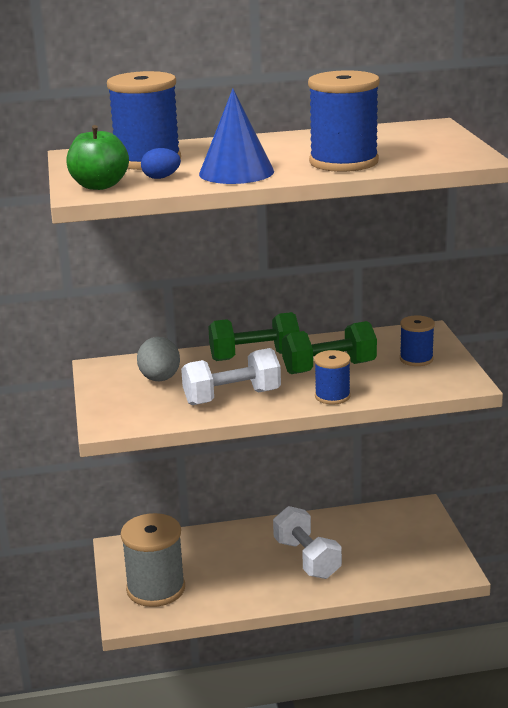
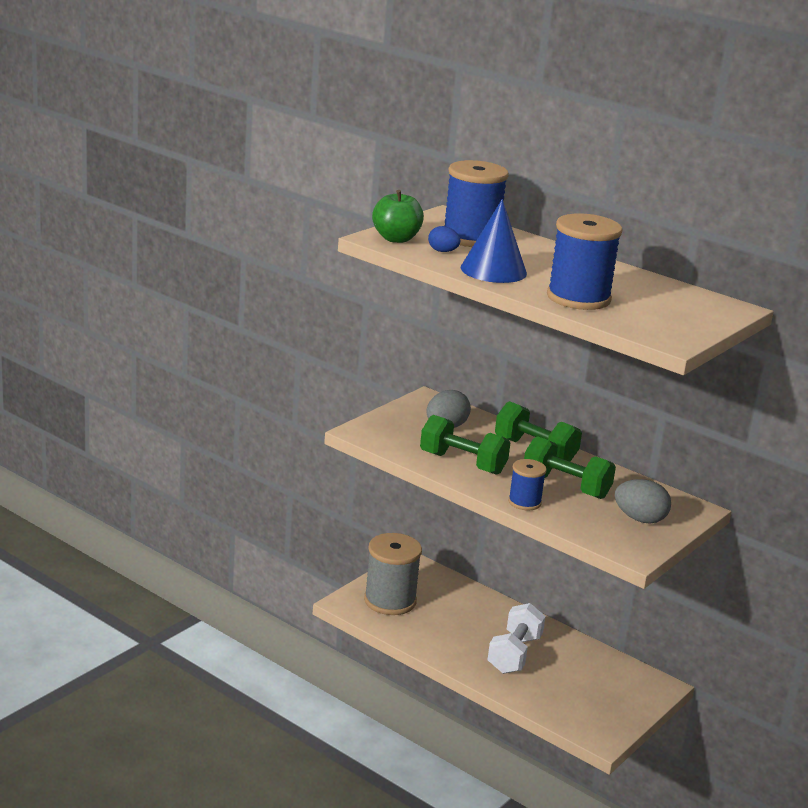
camera: 45 degrees right, 0 degrees up
white dumbbell [181,348,281,405] -> green dumbbell [420,415,510,475]
blue spool [400,316,435,366] -> grey egg [615,479,671,524]

